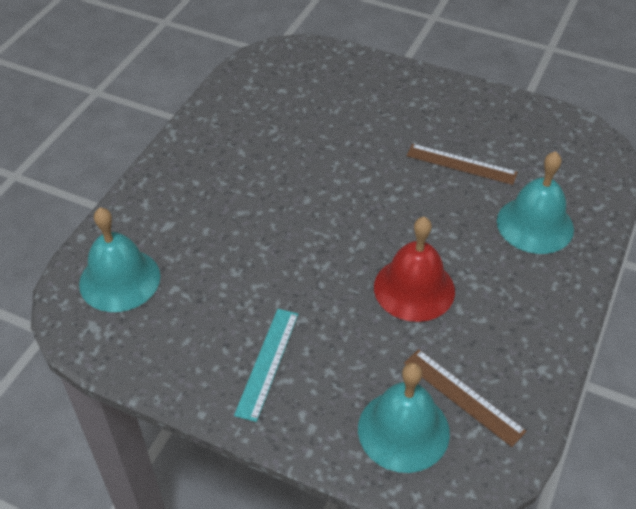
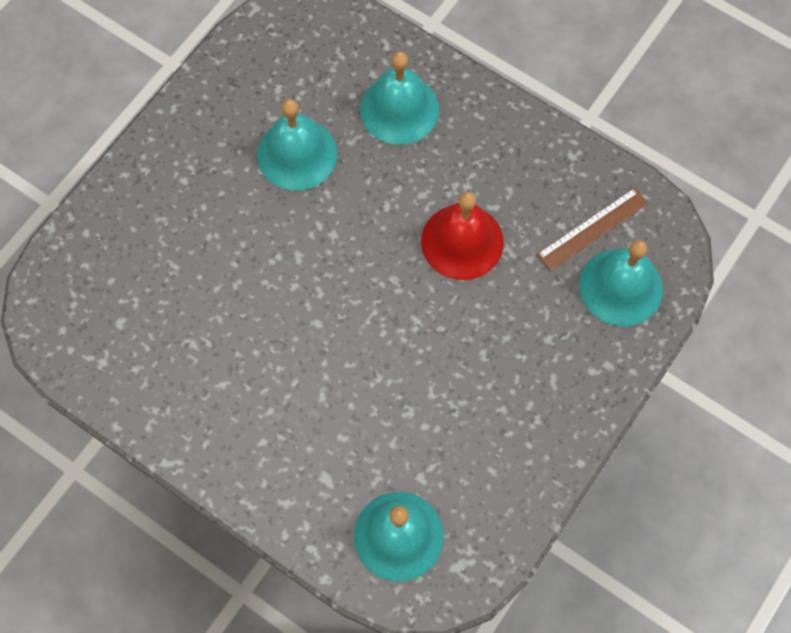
camera: 80 degrees left, 20 degrees up
turquoise ruler [234,309,299,422] -> none
brown ruler [406,144,518,185] -> turquoise bell [257,99,337,191]

